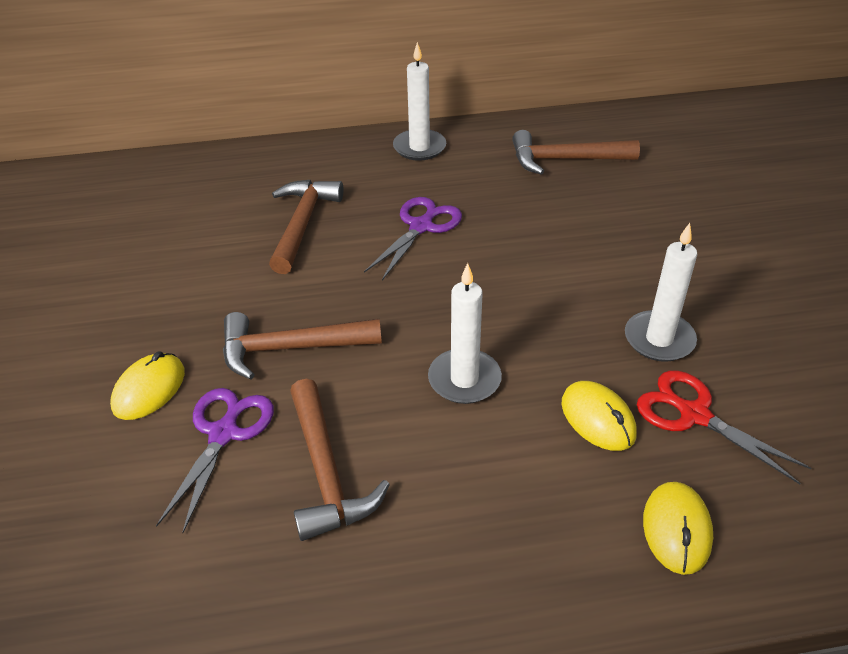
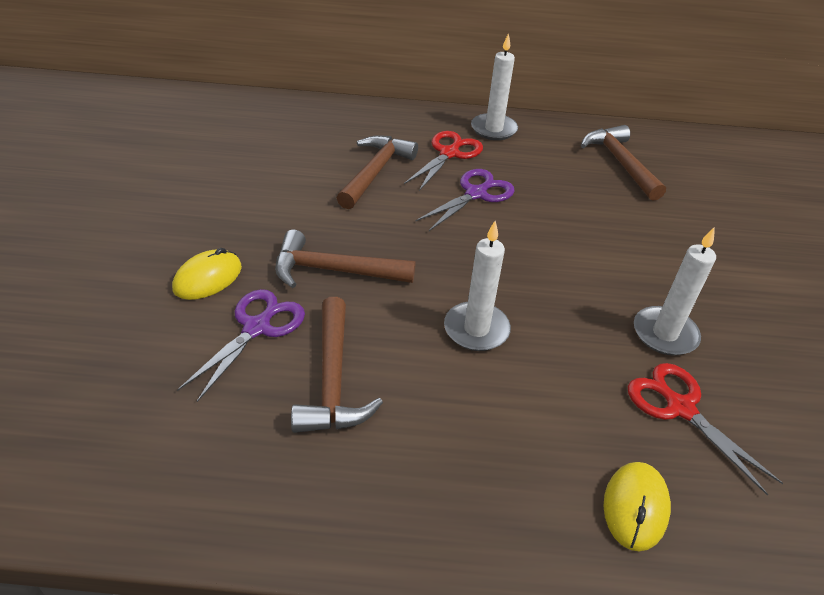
camera: 10 degrees right, 0 degrees up
brown hammer [512,130,640,175] -> brown hammer turned 60 degrees clockwise [581,125,666,201]
yellow mouse [562,381,637,451] -> none
none -> red scissors [404,131,483,191]

